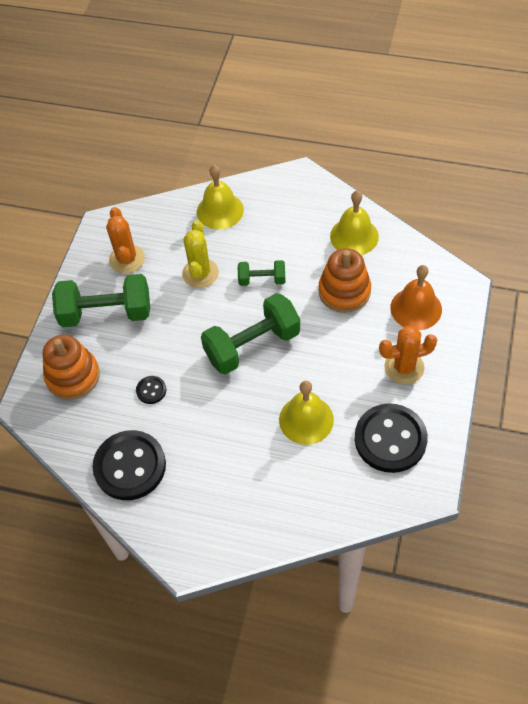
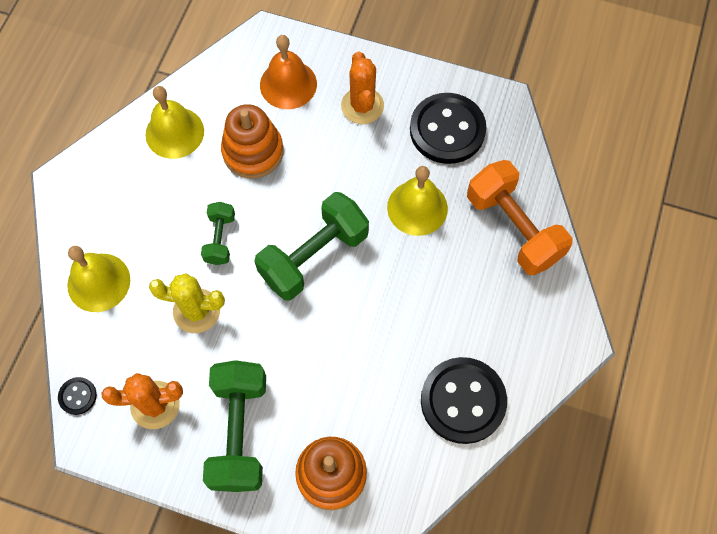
camera: 90 degrees left, 10 degrees up
black button [136,376,166,404] -> black button moved to [58,377,97,415]
green dumbbell [201,293,300,375] -> green dumbbell turned 75 degrees clockwise [254,192,369,301]
none -> orange dumbbell [467,160,573,275]

